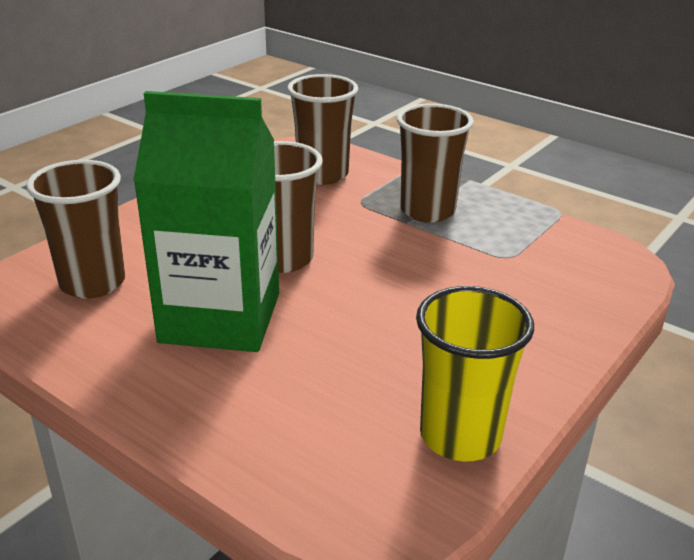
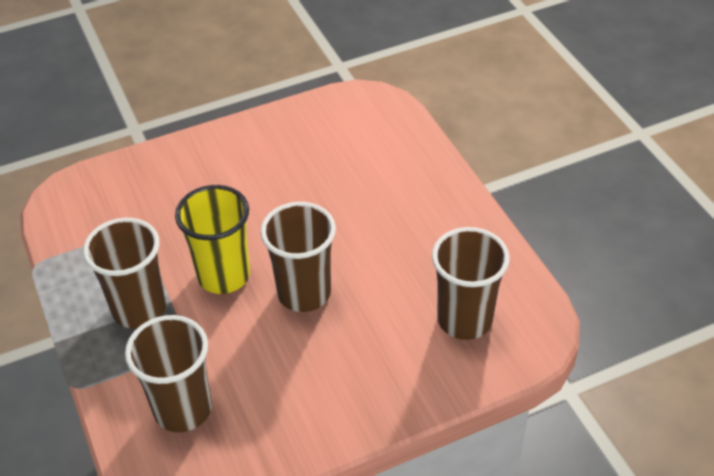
camera: 150 degrees left, 15 degrees up
green carton [133,91,279,352] -> none
yellow cup [416,286,534,461] -> yellow cup moved to [175,185,250,294]

